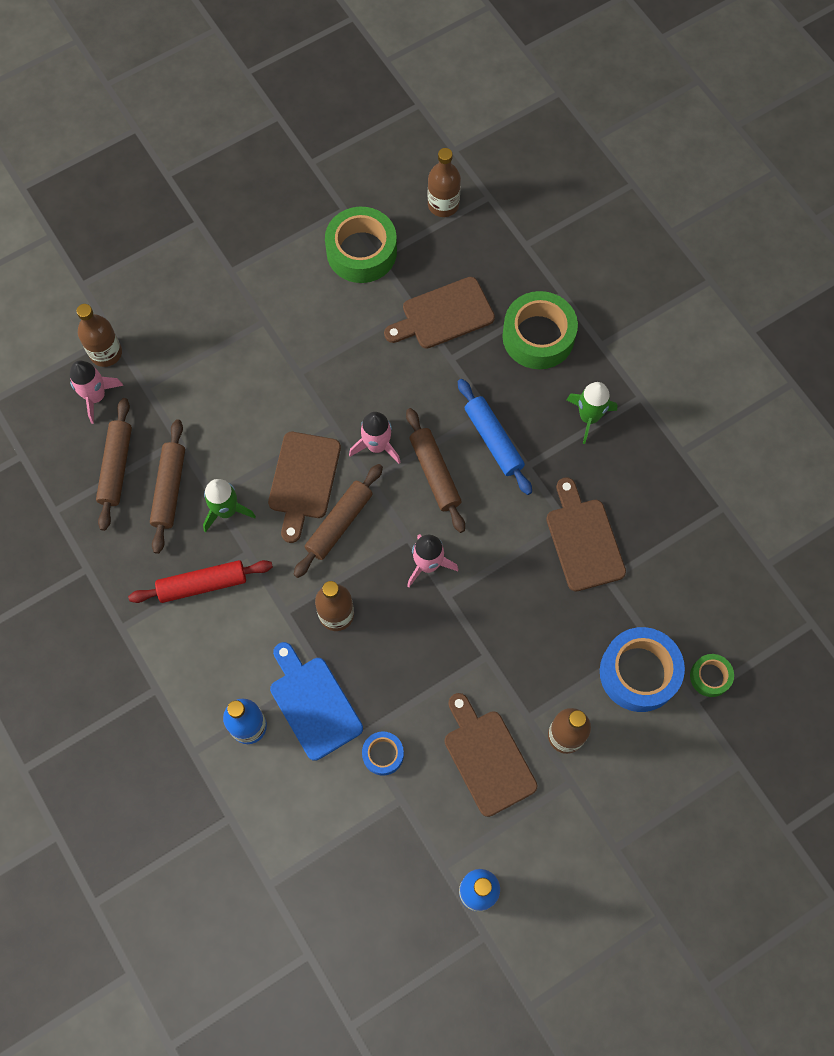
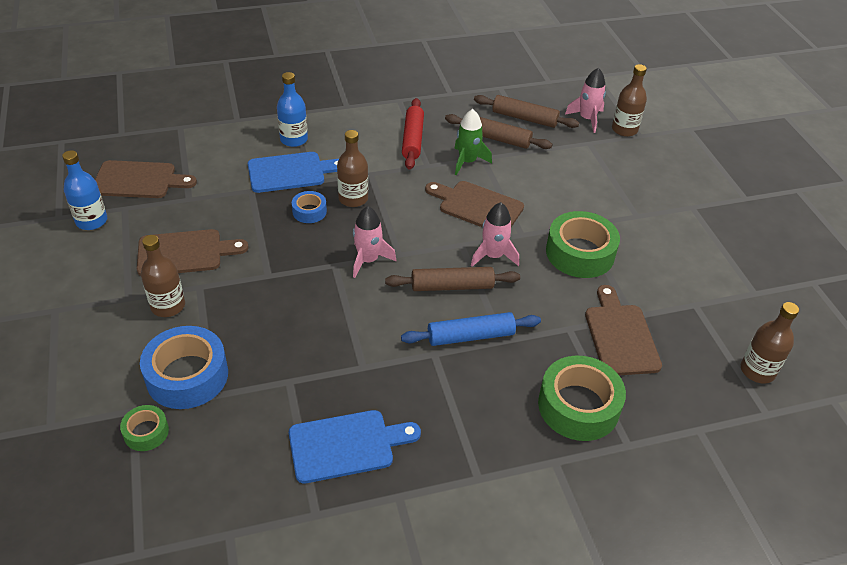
camera: 105 degrees right, 25 degrees down
brown rolling pin [293,464,383,578] -> none
green tape [325,207,397,283] -> green tape moved to [546,211,620,278]
blue tape [362,731,404,776] -> blue tape moved to [292,191,327,223]
brown cutting board [546,477,626,592] -> brown cutting board moved to [95,160,197,198]
green rocket [567,382,617,444] -> none
none -> blue cutting board [289,410,421,483]

